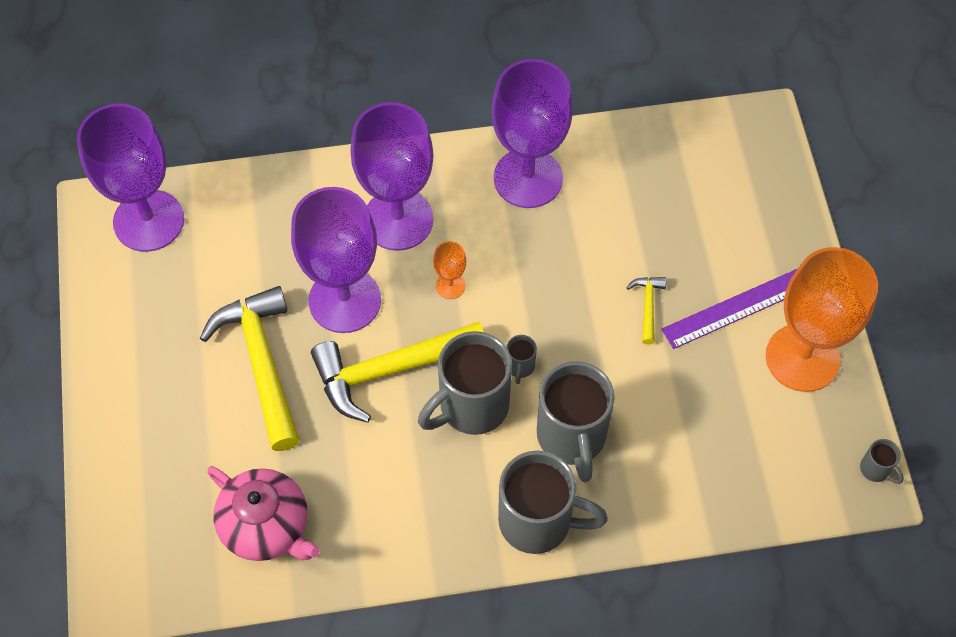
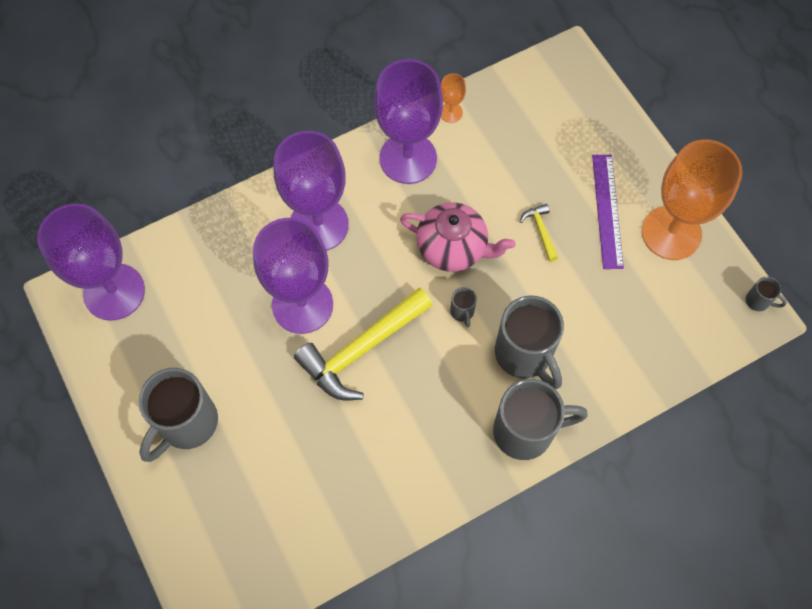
camera: 20 degrees left, 5 degrees up
yellow hammer [200,286,300,451] -> none
pink teapot [207,466,320,561] -> pink teapot moved to [400,202,516,272]
grey mug [418,331,512,435] -> grey mug moved to [138,368,218,462]
orange goblet [433,241,466,299] -> orange goblet moved to [441,73,466,123]
purple ruler [662,269,797,349] -> purple ruler turned 45 degrees counterclockwise [592,155,624,269]

